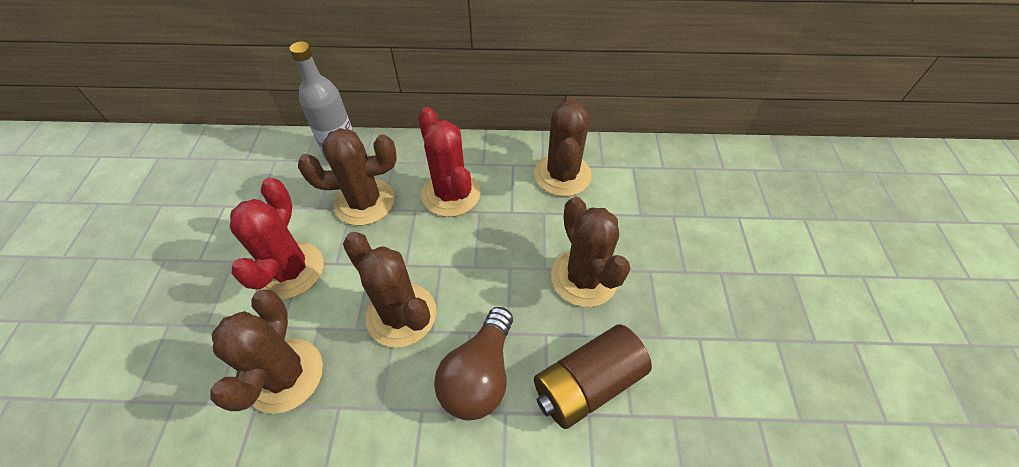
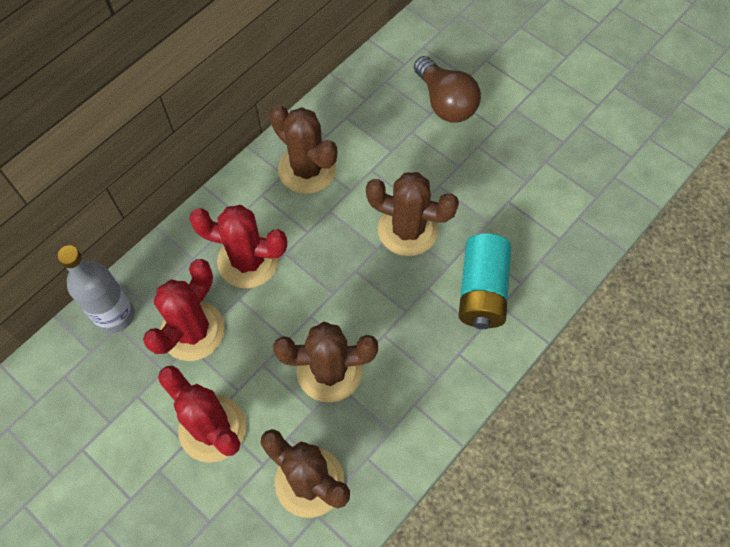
camera: 50 degrees left, 10 degrees up
brown cactus [298,128,397,226] -> red cactus [143,259,225,361]
brown light bulb [434,307,513,420] -> brown light bulb moved to [414,56,481,123]
brown battery [534,324,652,429] -> turquoise battery [458,234,511,329]

